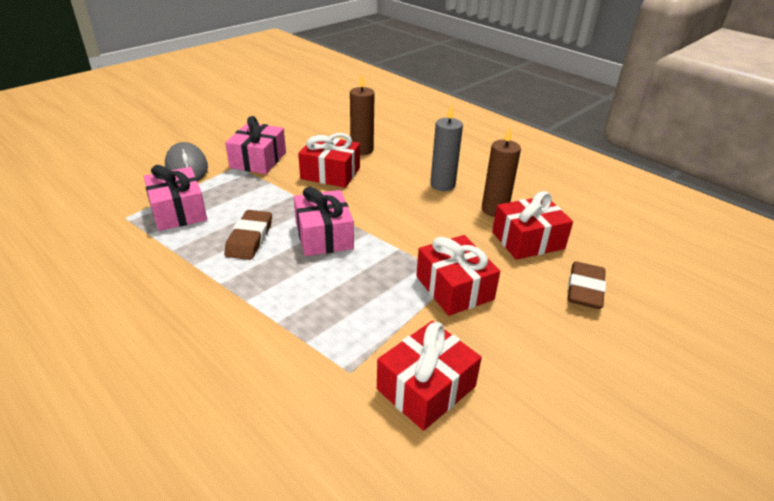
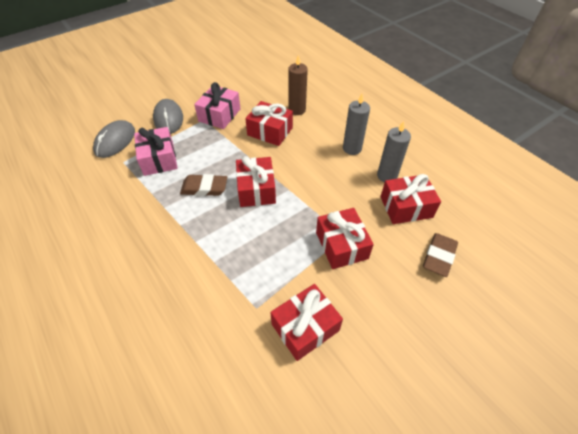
camera: 10 degrees right, 15 degrees up
brown eraser [224,210,272,260] -> brown eraser turned 75 degrees clockwise [180,174,227,196]
pink gift [294,187,354,256] -> red gift [236,156,276,207]
brown candle [482,127,521,217] -> grey candle [377,121,411,182]
none -> grey mouse [93,120,135,158]

